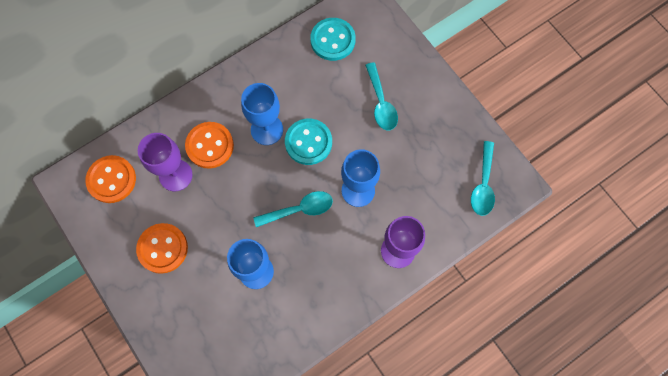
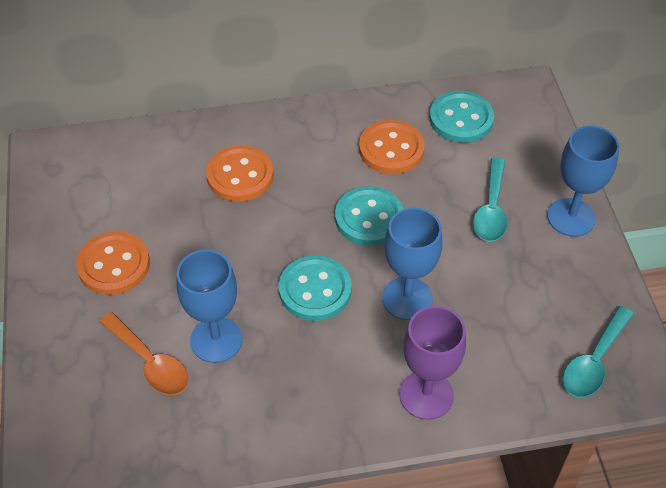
camera: 25 degrees right, 20 degrees down
orange button [85,155,136,203] -> orange button moved to [359,120,425,174]
purple goblet [138,133,192,191] -> none
blue goblet [241,83,283,145] -> blue goblet moved to [547,126,620,237]
turquoise spoon [253,191,333,227] -> turquoise button [279,255,352,321]
none -> orange spoon [99,312,189,395]

